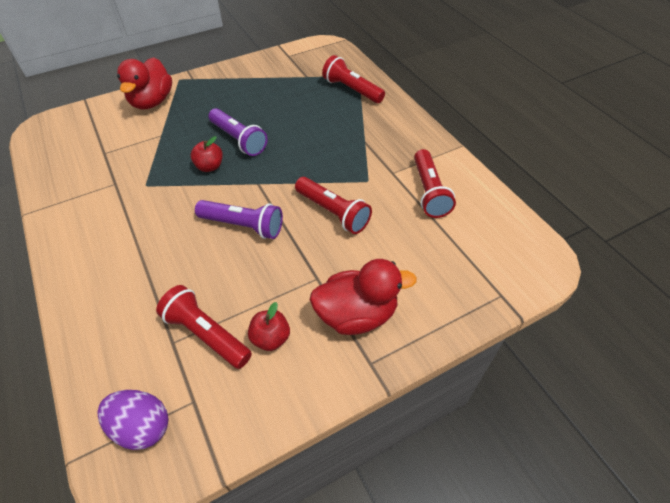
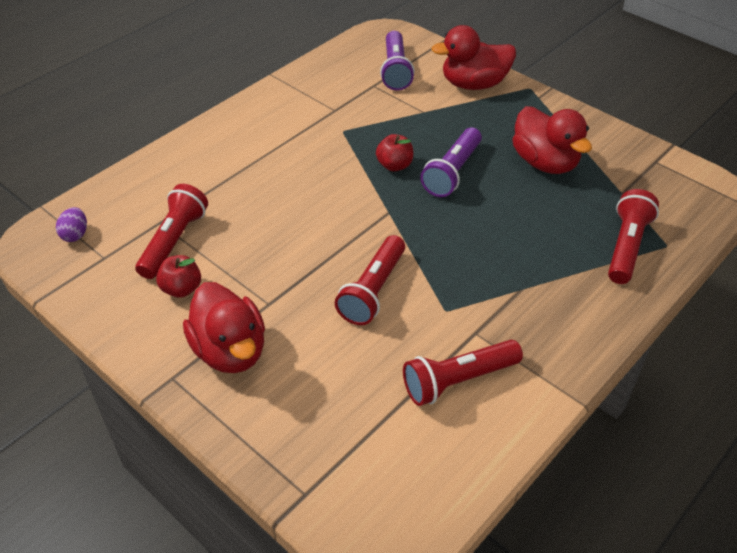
camera: 70 degrees right, 5 degrees down
purple egg [97,390,169,450] -> purple egg [56,207,87,242], size x0.62
purple flashlight [195,200,283,239] -> purple flashlight moved to [380,31,415,91]
none -> red duck [512,106,592,174]

